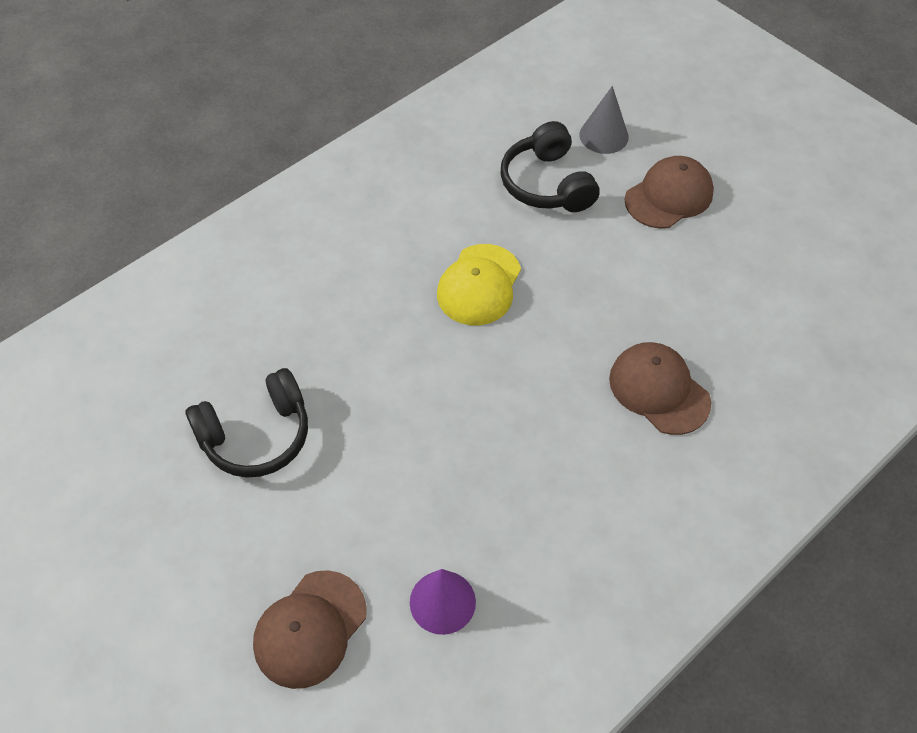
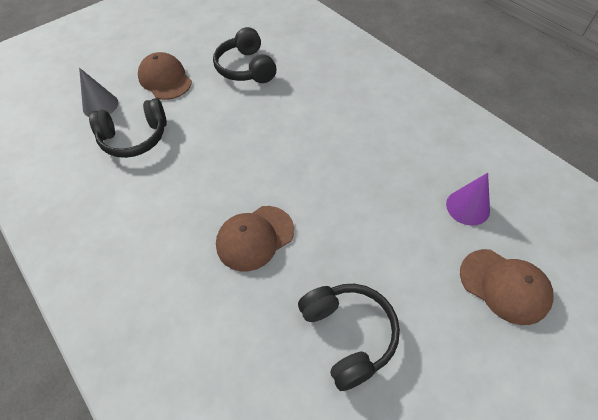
camera: 85 degrees left, 0 degrees up
yellow cap [437,244,521,325] -> none
brown cap [609,342,711,435] -> brown cap moved to [216,206,294,271]
none -> black headphones [213,27,277,83]

